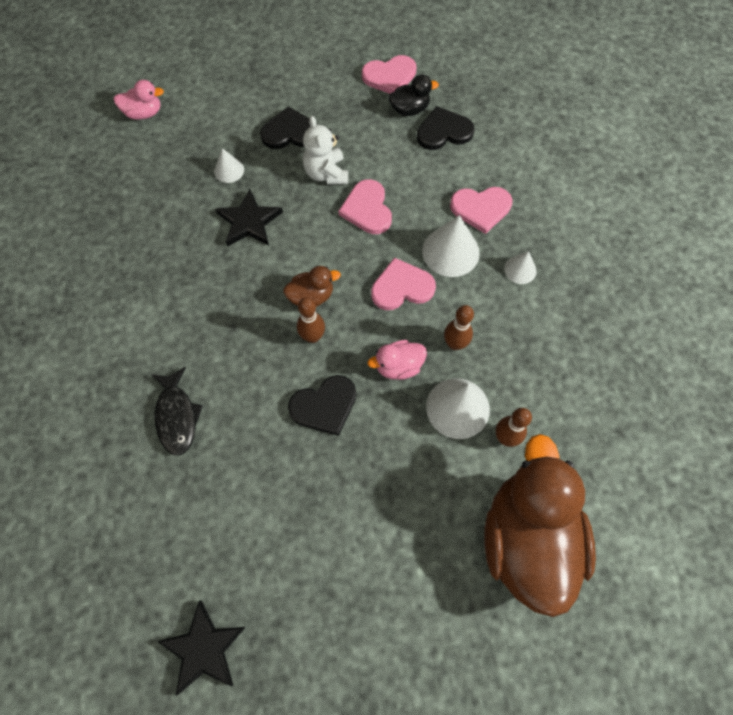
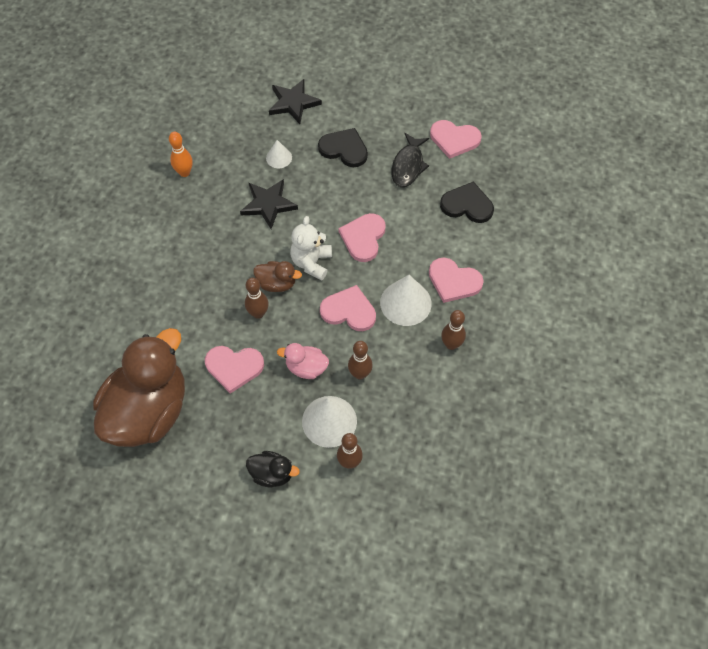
camera: 30 degrees right, 5 degrees down
pink duck [114,80,164,119] -> none
black fish [152,367,203,455] -> black fish moved to [391,133,429,187]
black star [157,600,246,696] -> black star moved to [269,79,322,124]
black heart [288,375,356,436] -> pink heart [205,346,264,394]
white teddy bear [303,116,348,185] -> white teddy bear moved to [290,216,332,280]
black duck [388,75,439,116] -> black duck moved to [246,451,300,487]
brown duck [484,434,596,617] -> brown duck moved to [93,328,185,447]
white cone [504,251,537,284] -> brown bowling pin [441,310,466,350]
none -> orange bowling pin [169,132,193,177]

